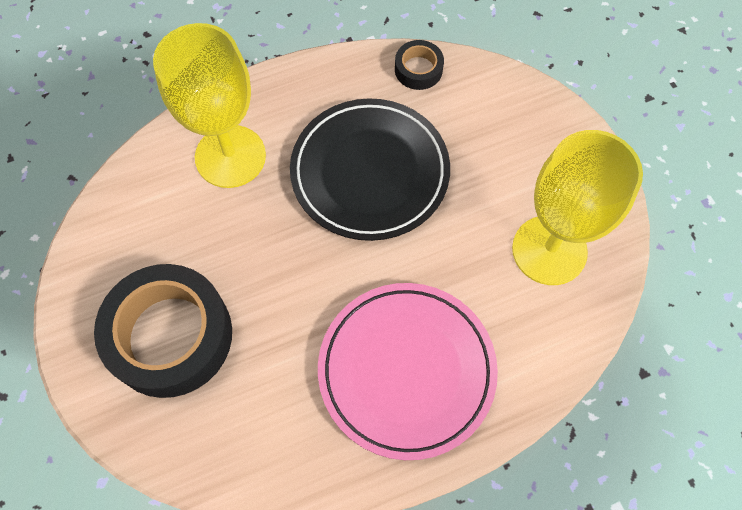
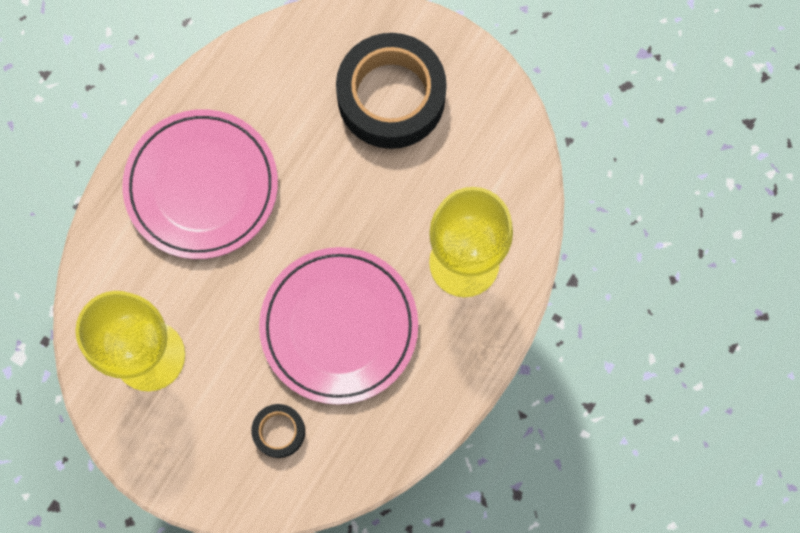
camera: 145 degrees right, 10 degrees up
black plate [290,98,450,241] -> pink plate [259,247,418,405]
black tape [395,40,444,90] -> black tape moved to [251,404,305,458]

